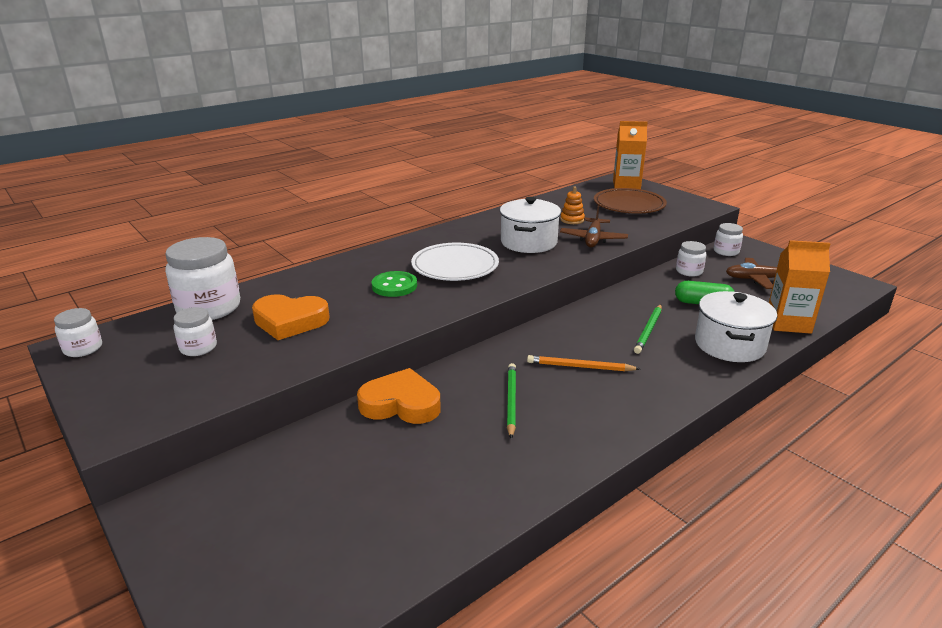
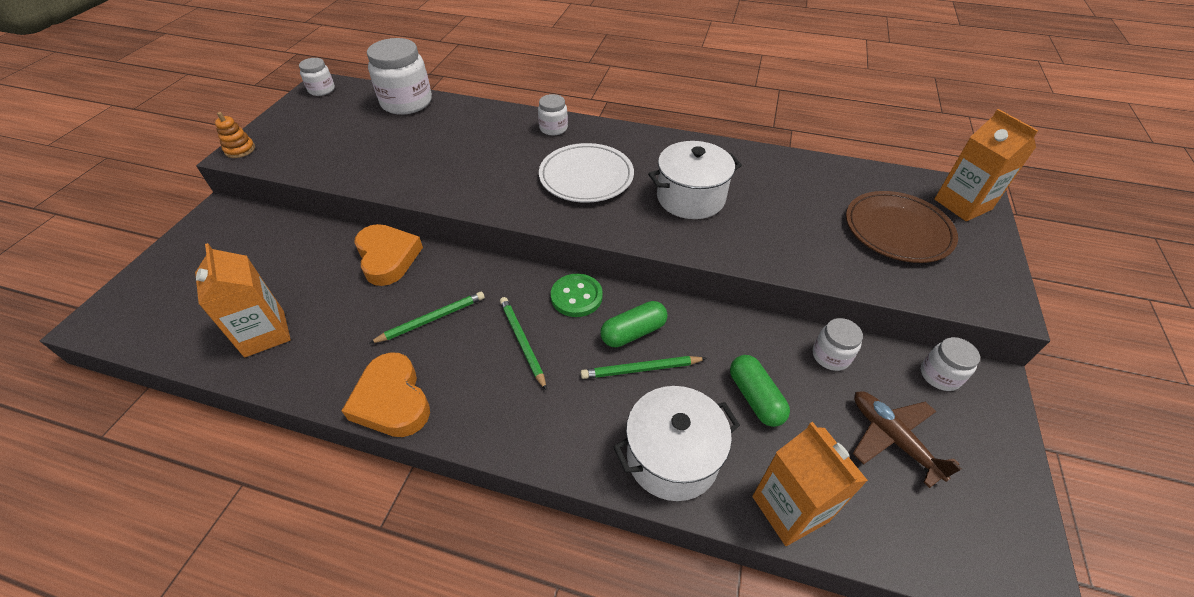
camera: 55 degrees right, 20 degrees up
white jar [174,307,217,356] -> white jar moved to [538,94,568,135]
orange heart [252,294,330,340] -> orange heart moved to [342,352,430,437]
green button [372,271,417,297] -> green button moved to [551,274,603,317]
orange pencil [527,355,640,371] -> green pencil [500,297,547,391]
orange stacking toy [560,186,585,224] -> orange stacking toy moved to [215,112,255,158]
brown plane [560,205,628,248] -> none
none -> orange carton [195,243,291,358]
none -> green capsule [600,301,668,347]

